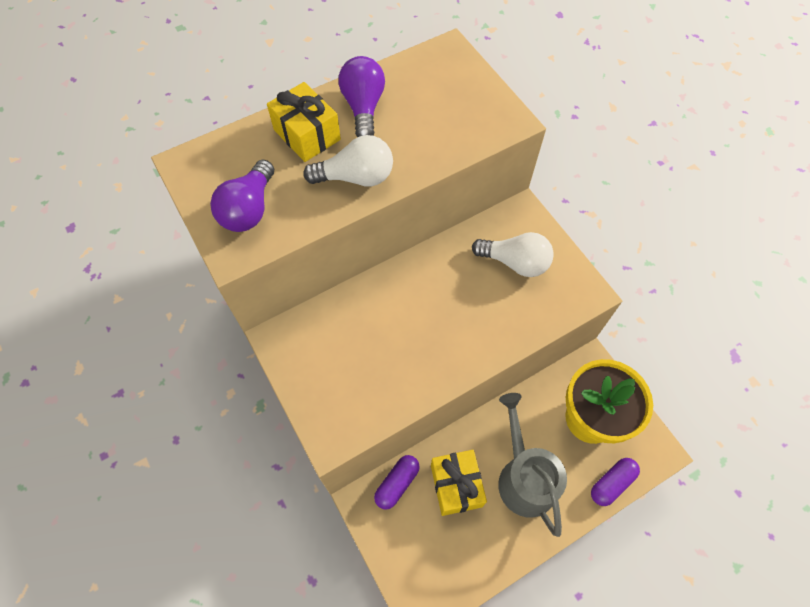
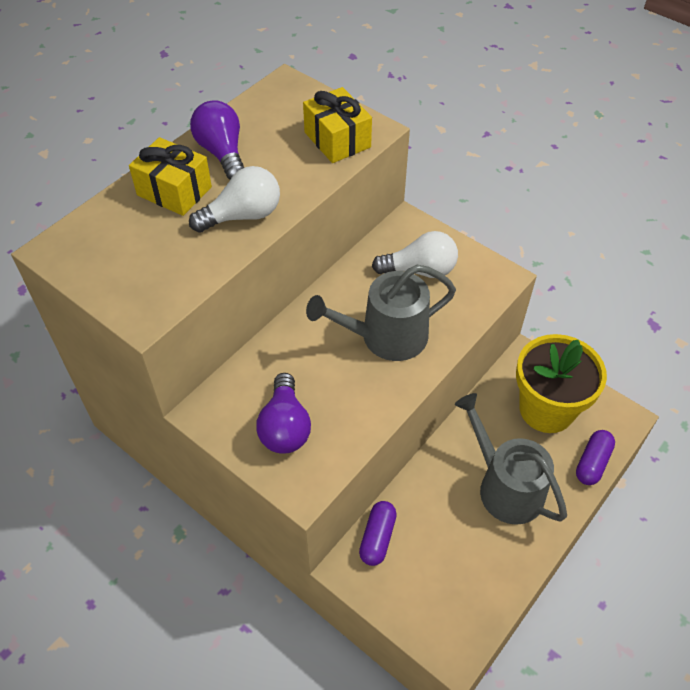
camera: 20 degrees left, 10 degrees down
purple light bulb [210,160,274,232] -> purple light bulb moved to [256,373,311,454]
yellow gift [431,450,487,516] -> yellow gift moved to [303,87,372,163]
none -> grey watering can [306,265,456,361]

